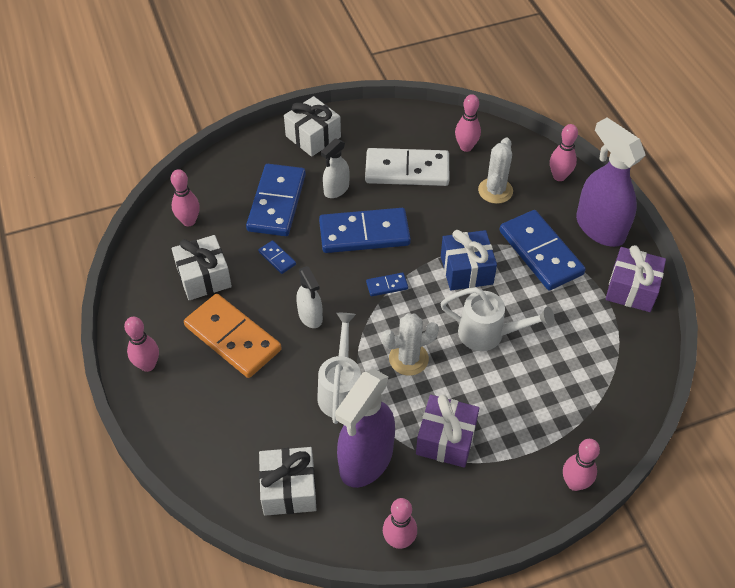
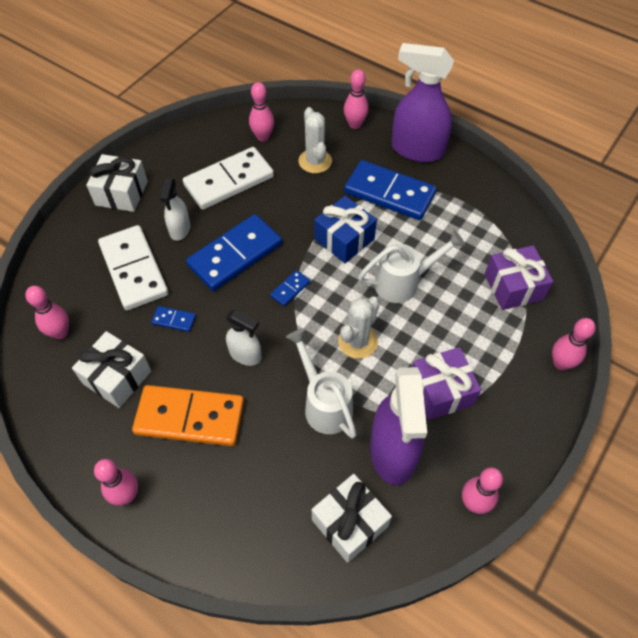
camera: 35 degrees left, 5 degrees up
blue domino [246,164,306,236] -> white domino [98,225,169,310]
purple gift [606,245,666,312] -> purple gift moved to [485,245,553,310]

